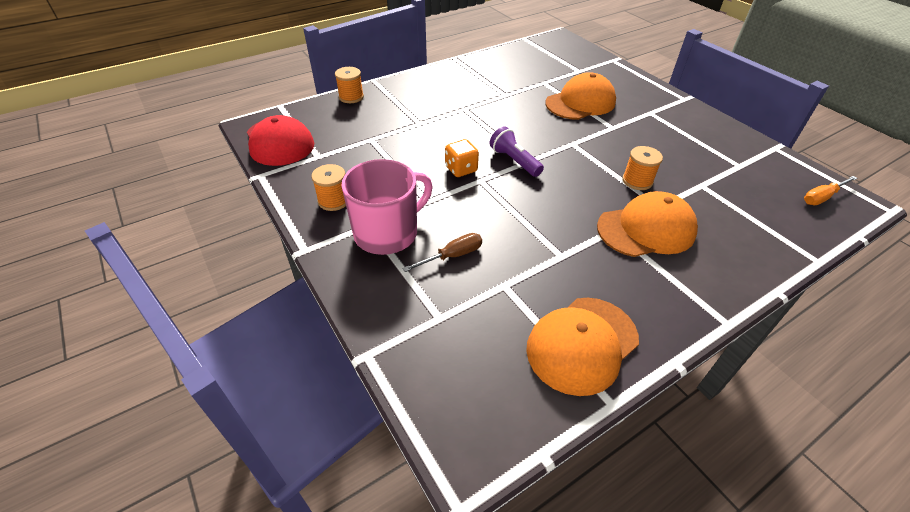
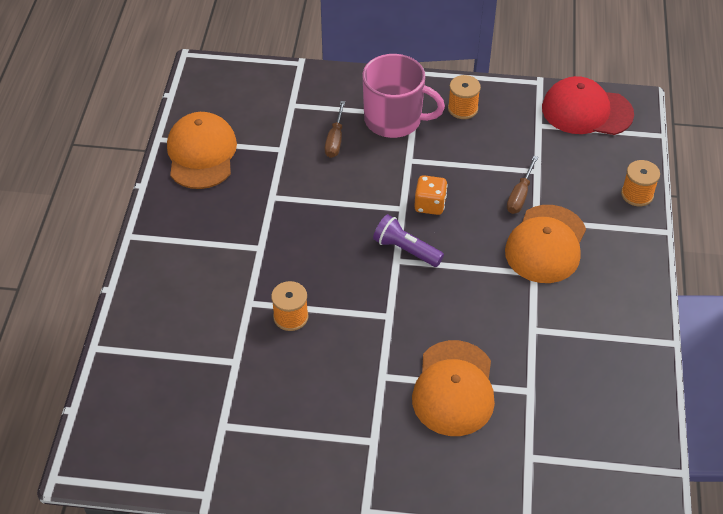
camera: 130 degrees right, 5 degrees up
pink mug [341,159,433,255] -> pink mug turned 75 degrees counterclockwise [362,54,445,138]
purple flashlight [490,126,544,177] -> purple flashlight turned 150 degrees counterclockwise [373,214,444,267]
orange cap [597,191,698,257] -> orange cap moved to [505,205,586,283]
orange screwdriver [804,176,857,205] -> none
none -> brown screwdriver [507,156,538,214]

